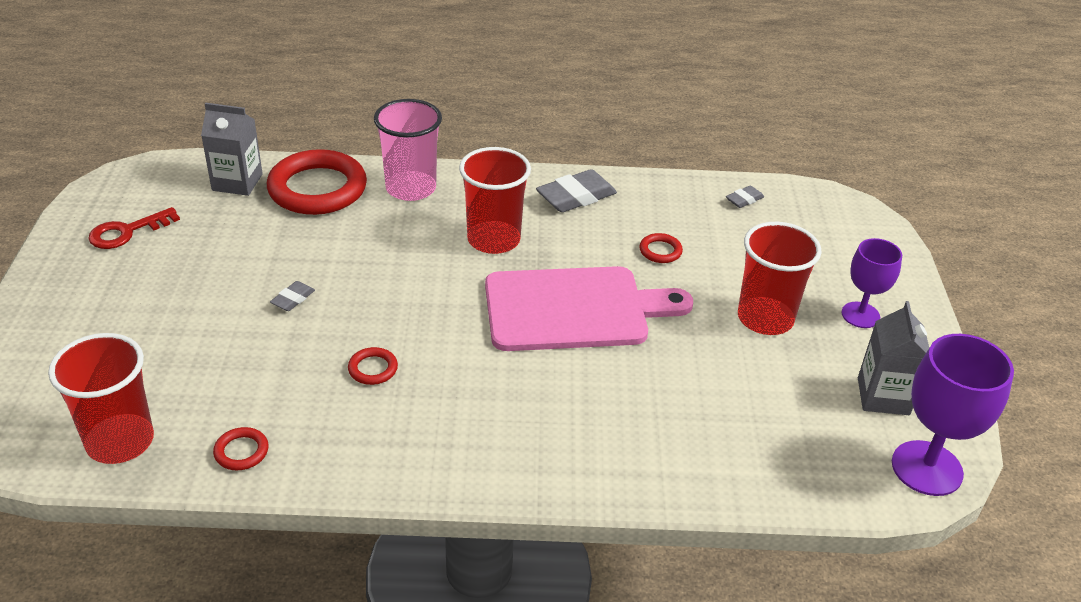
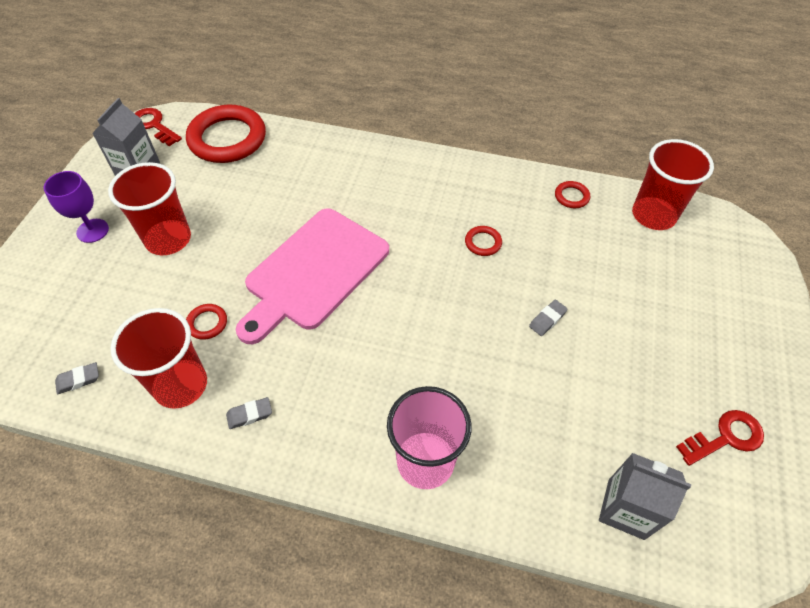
camera: 165 degrees left, 15 degrees up
red ring [267,149,367,215] -> red ring moved to [186,105,266,163]
red cup [459,147,531,254] -> red cup moved to [111,308,207,409]
pink cutting board [485,266,693,351] -> pink cutting board turned 60 degrees counterclockwise [235,208,389,344]
grey eraser [536,169,617,212] -> grey eraser [226,397,272,429], size x0.51
purple goblet [892,334,1014,496] -> red key [135,108,182,146]

